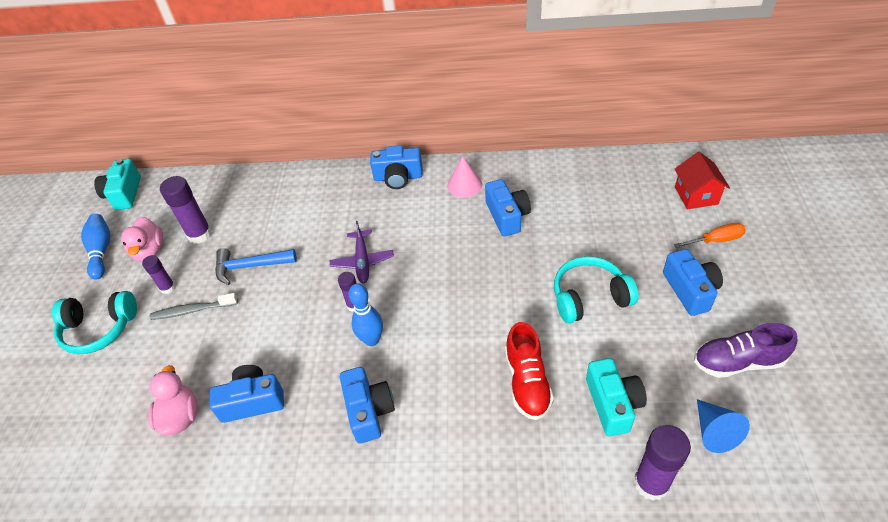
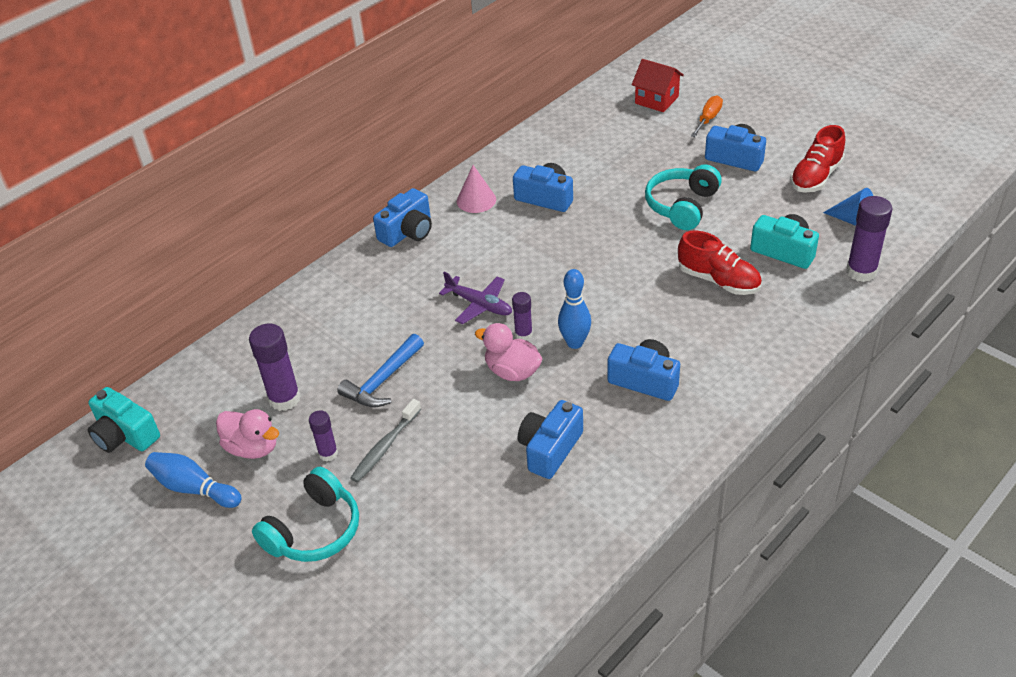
camera: 50 degrees left, 5 degrees down
pink duck [148,365,197,436] -> pink duck moved to [475,323,543,381]
purple shoe [694,323,797,378] -> red shoe [790,125,845,193]

